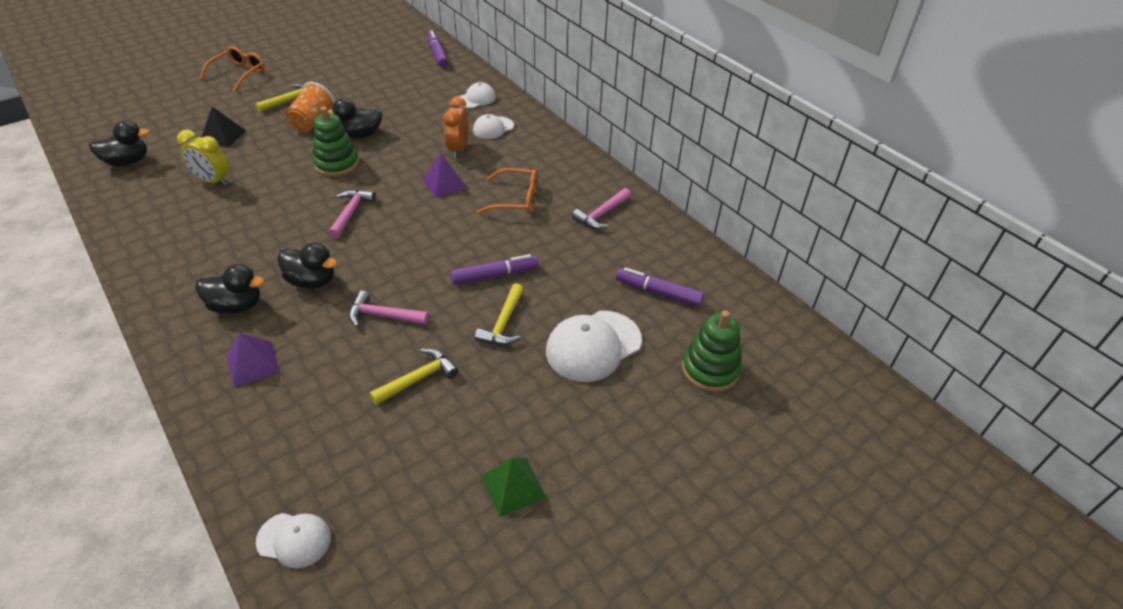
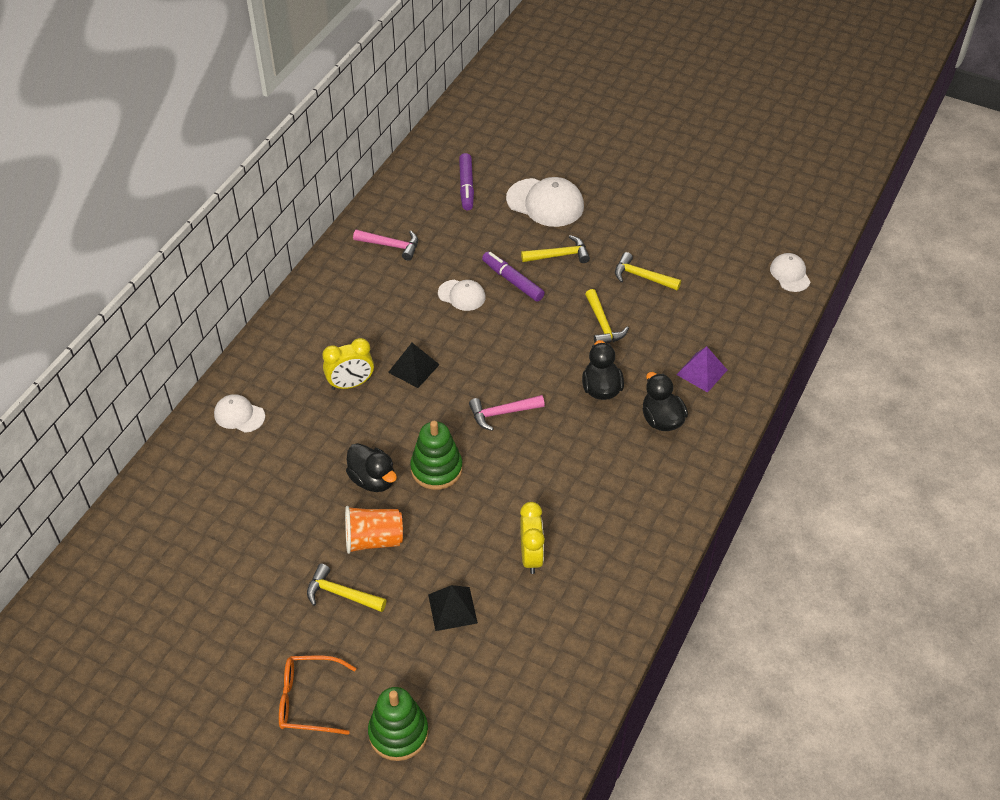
camera: 115 degrees left, 5 degrees up
black duck [89,121,150,166] -> none
pink hammer [349,290,429,327] -> yellow hammer [585,289,629,344]
purple pyramid [422,153,467,198] -> black pyramid [388,343,440,388]
purple marker [427,30,448,68] -> none
orange clock [443,96,468,158] -> yellow clock [322,338,374,390]
white cap [473,114,514,139] -> white cap moved to [438,280,486,311]
orange glasses [476,168,537,214] -> none
green pyramid [481,458,547,517] -> none
green stacking toy [682,310,742,392] -> green stacking toy moved to [368,687,429,761]

